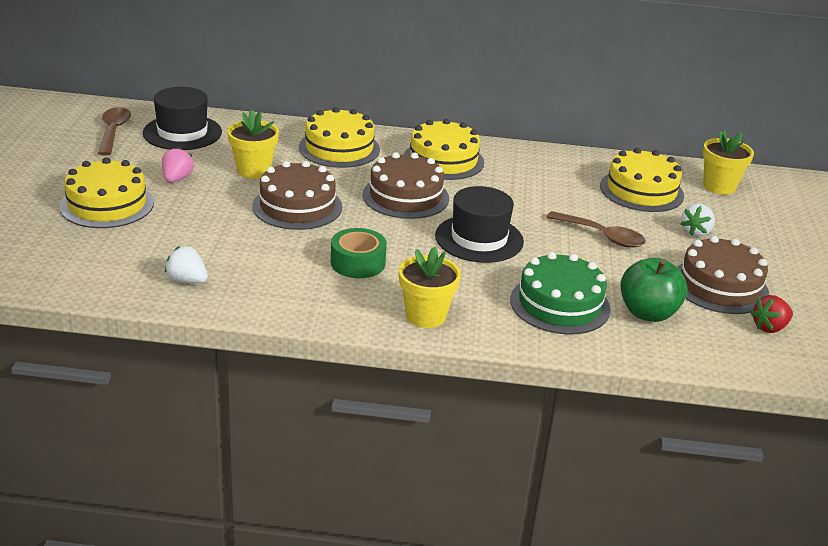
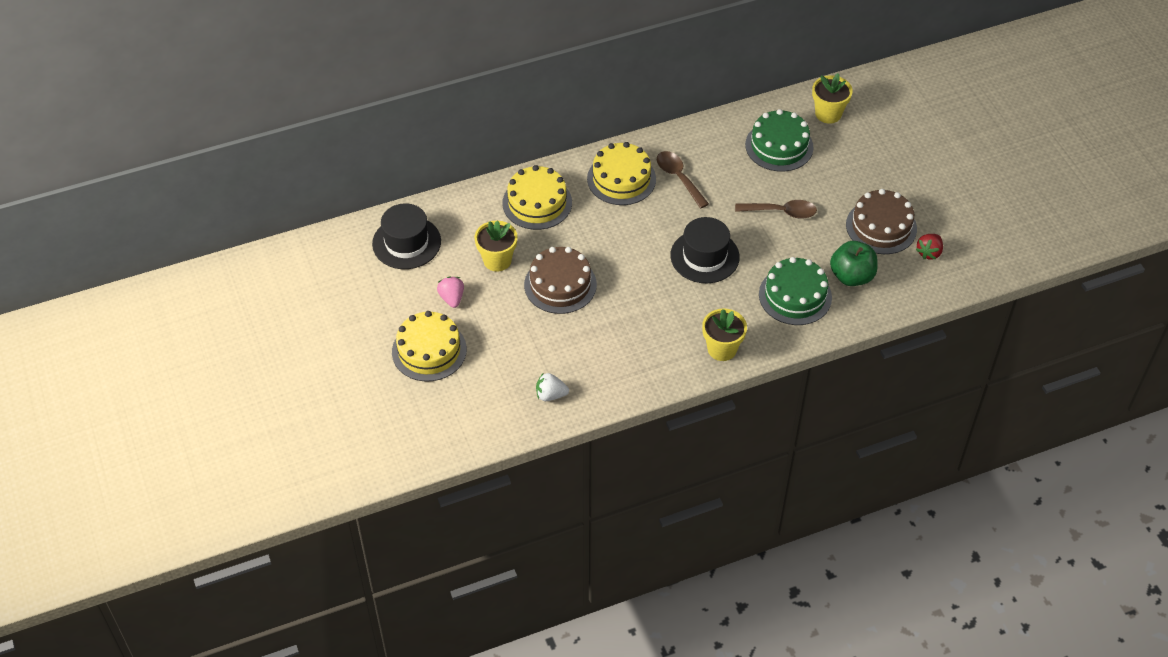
camera: 25 degrees left, 20 degrees up
brown spoon [98,107,131,156] -> brown spoon moved to [657,151,709,208]
green tape [331,228,387,278] -> none
brown cake [363,152,449,219] -> none
yellow cake [600,148,684,212] -> green cake [745,109,814,172]
white strawberry [681,203,715,237] -> none

